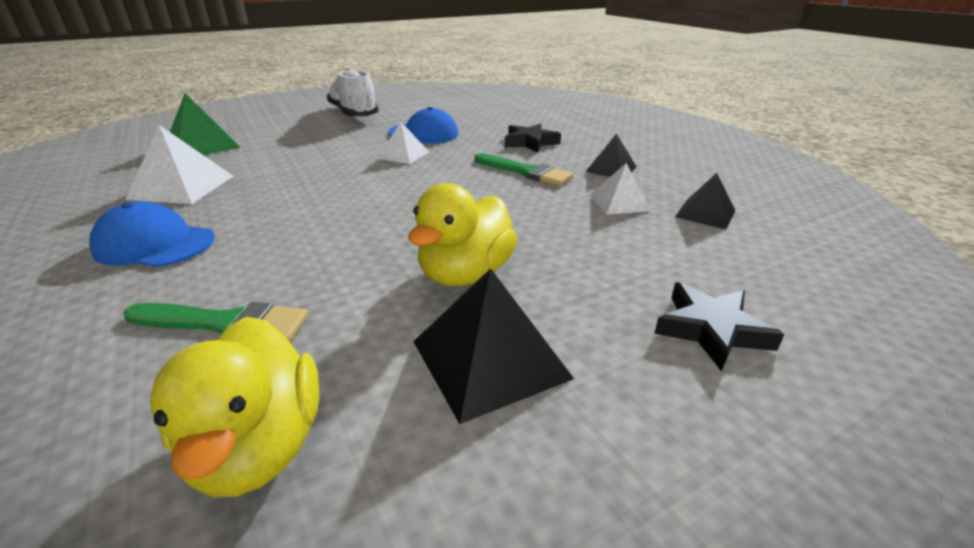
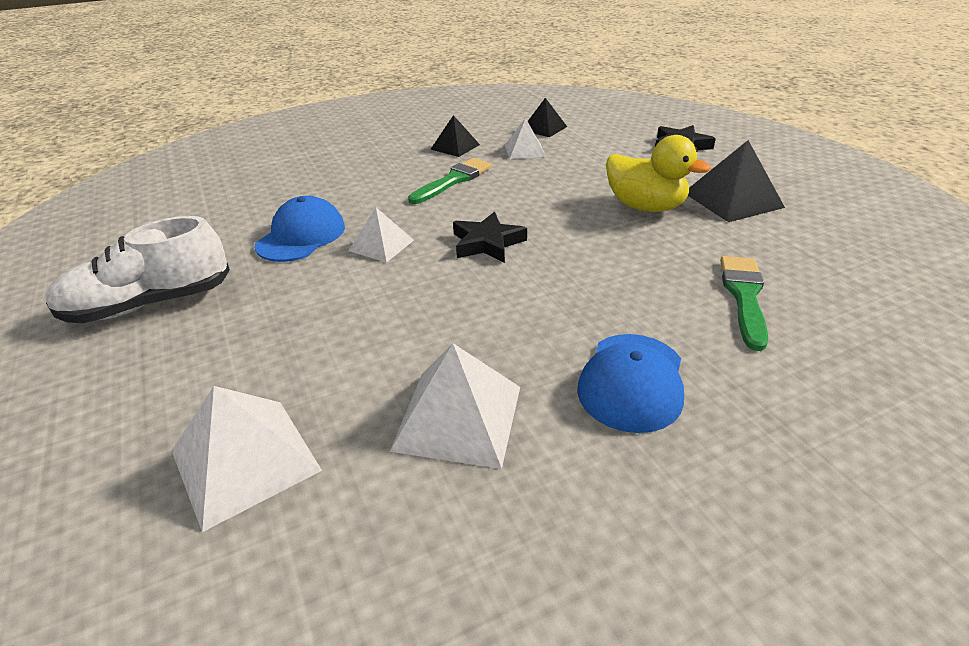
camera: 85 degrees left, 5 degrees up
yellow duck [150,317,320,497] -> none
green pyramid [170,93,241,155] -> white pyramid [172,386,322,532]
black star [505,124,561,153] -> black star moved to [453,212,527,263]

